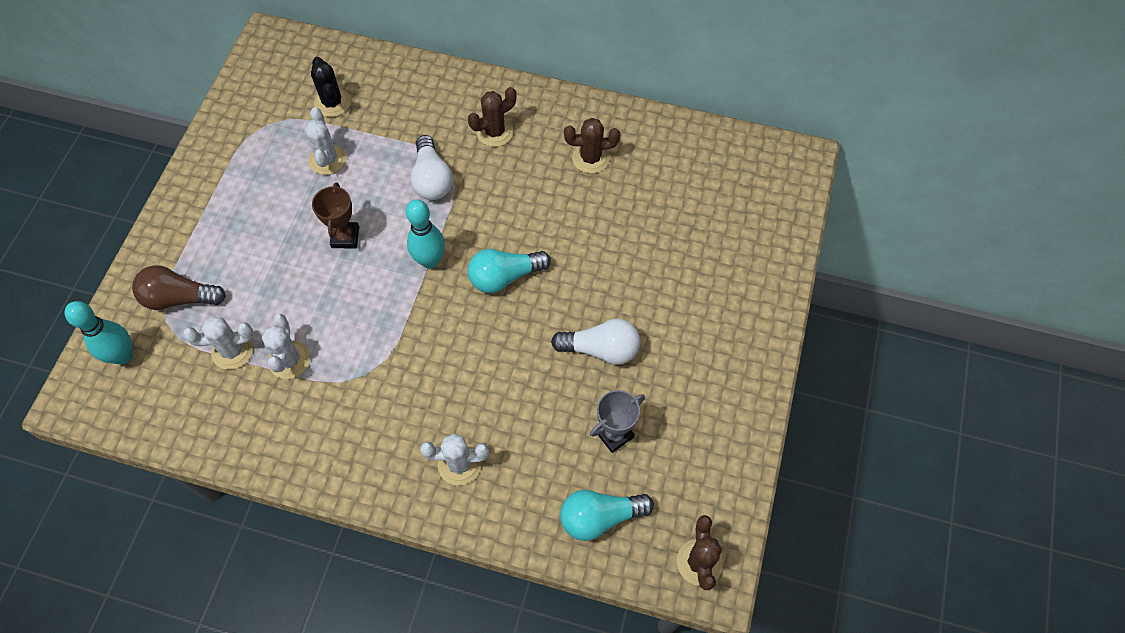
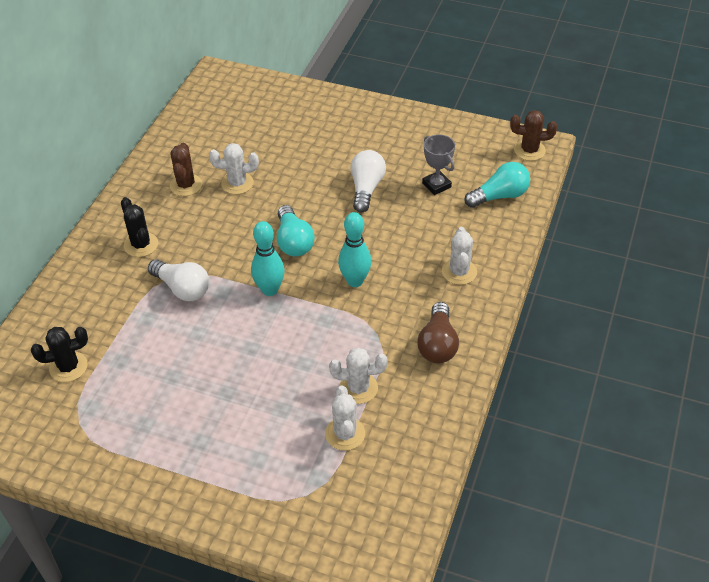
camera: 85 degrees left, 15 degrees down
turquoise bowling pin [65,301,133,365] -> turquoise bowling pin moved to [338,212,371,287]
brown light bulb [132,265,226,310] -> brown light bulb moved to [417,302,459,363]
white cactus [305,107,346,175] -> white cactus moved to [209,143,259,194]
brown trophy [312,182,359,248] -> none
white light bulb [410,135,453,200] -> white light bulb turned 45 degrees clockwise [148,259,209,301]
brown cactus [468,87,517,147] -> black cactus [121,197,158,257]
turquoise light bulb [560,490,654,541] -> turquoise light bulb turned 105 degrees counterclockwise [464,162,530,208]

